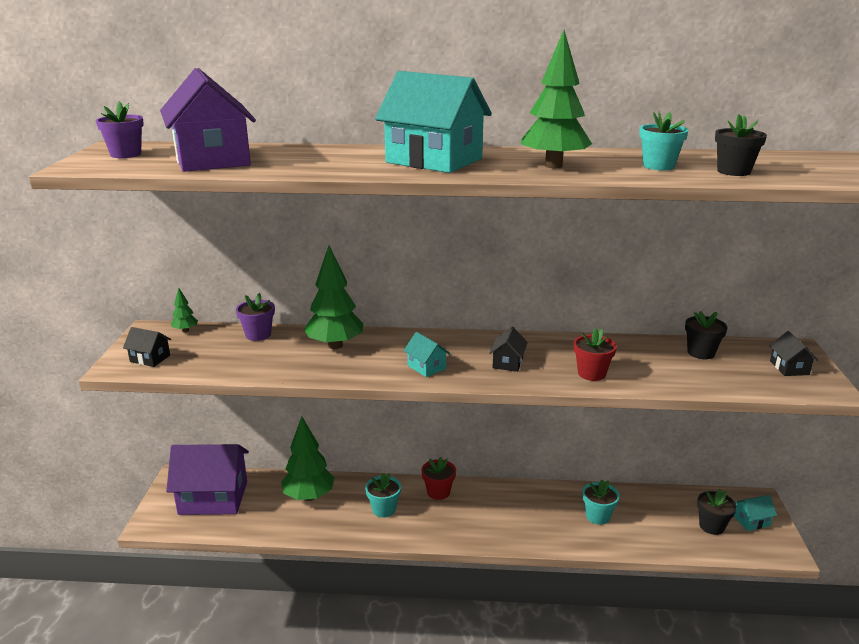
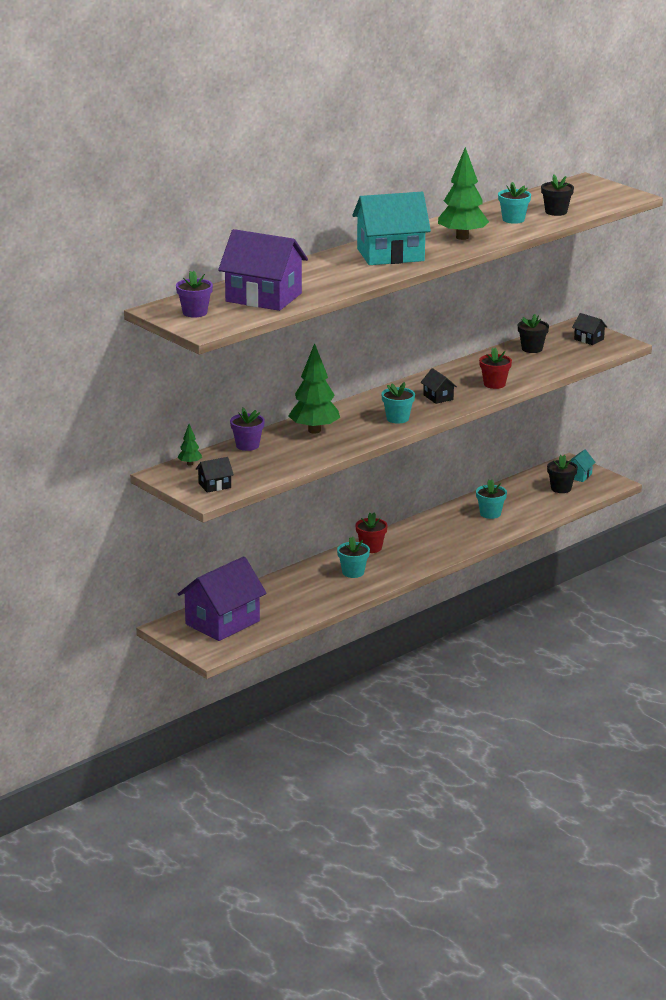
camera: 45 degrees left, 0 degrees up
green tree [281,417,335,501] -> none
turquoise house [403,332,450,377] -> turquoise flower pot [381,382,415,424]

